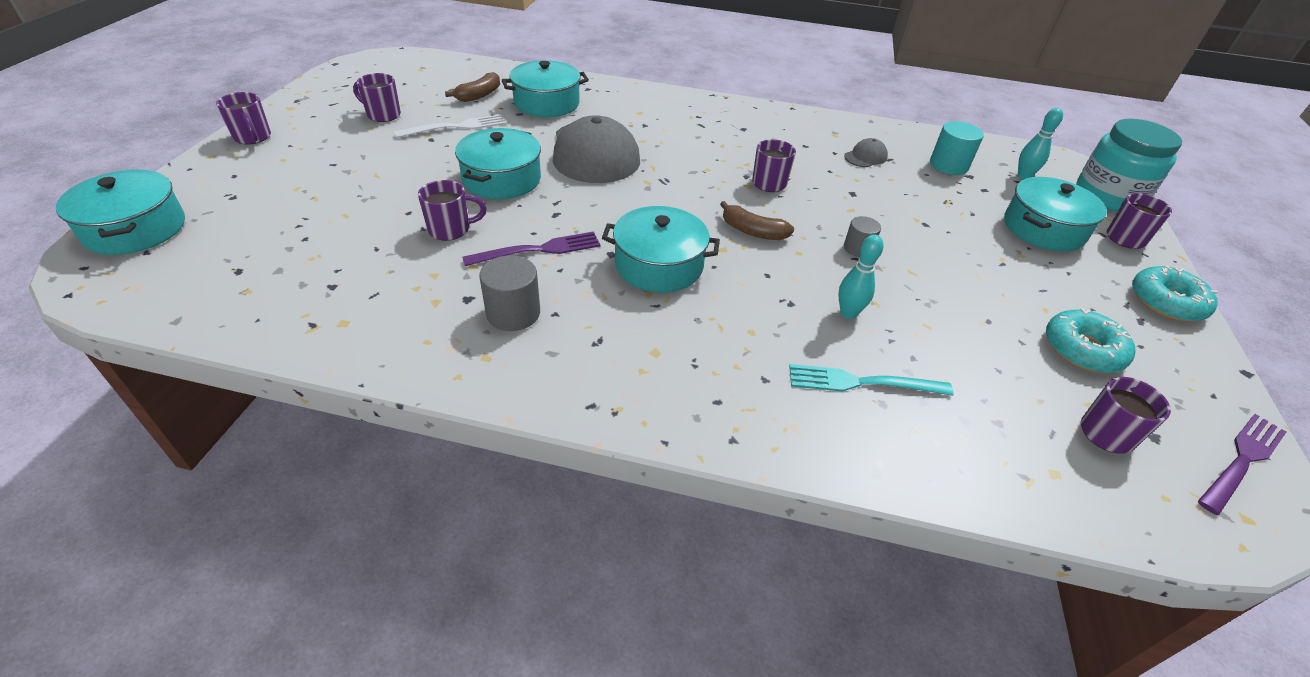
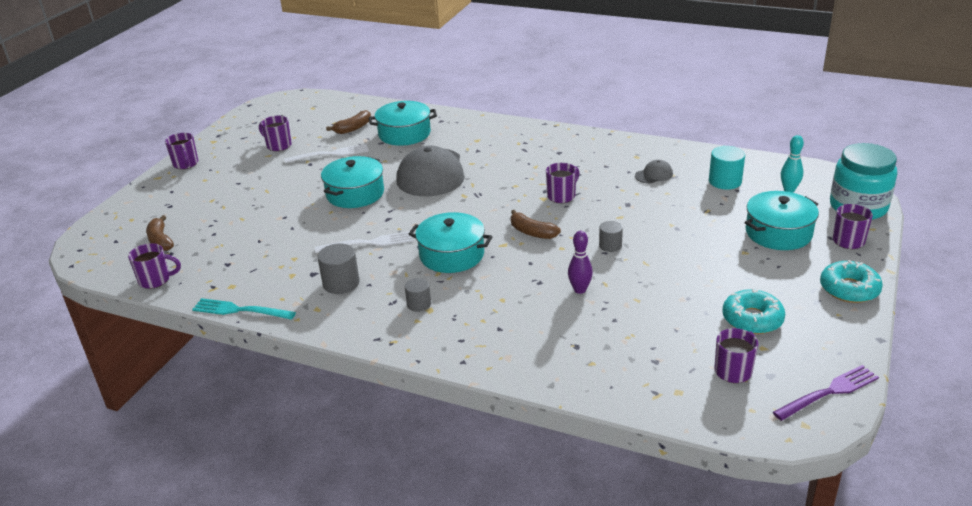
camera: 15 degrees right, 10 degrees down
turquoise pot [56,170,185,255] -> none
purple mug [418,180,487,241] -> purple mug moved to [128,243,181,289]
purple fork [462,231,601,266] -> white fork [315,231,414,253]
turquoise fork [789,364,954,396] -> turquoise fork moved to [192,298,296,320]
turquoise bowling pin [838,234,883,319] -> purple bowling pin [568,231,593,294]
none -> brown banana [146,215,174,251]
none -> grey cylinder [405,278,431,312]

